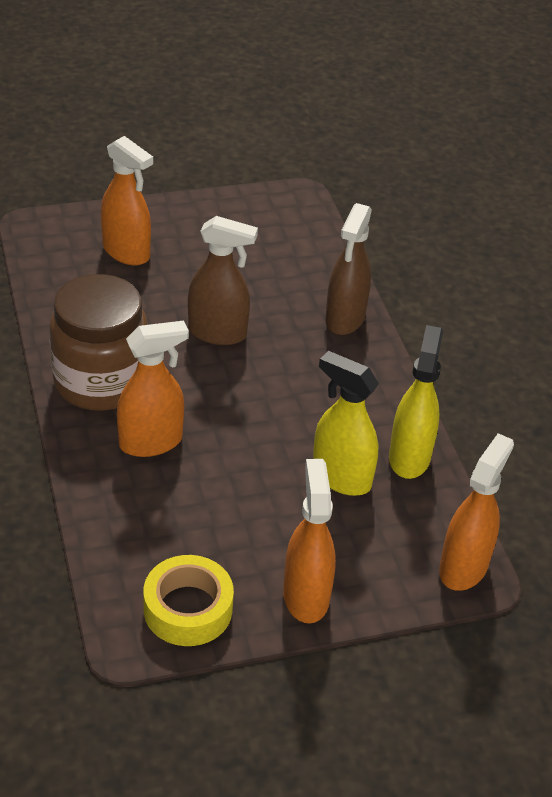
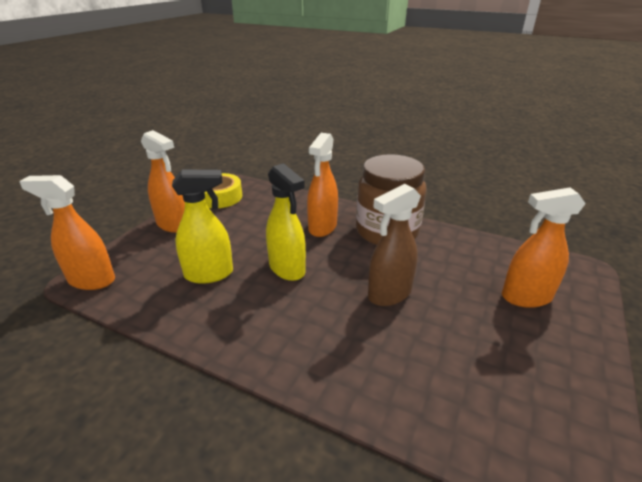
camera: 135 degrees right, 10 degrees down
brown spray bottle [325,203,372,335] -> none
yellow spray bottle [389,325,443,479] -> yellow spray bottle moved to [266,163,306,281]
orange spray bottle [439,433,514,591] -> orange spray bottle turned 120 degrees clockwise [19,175,115,290]

